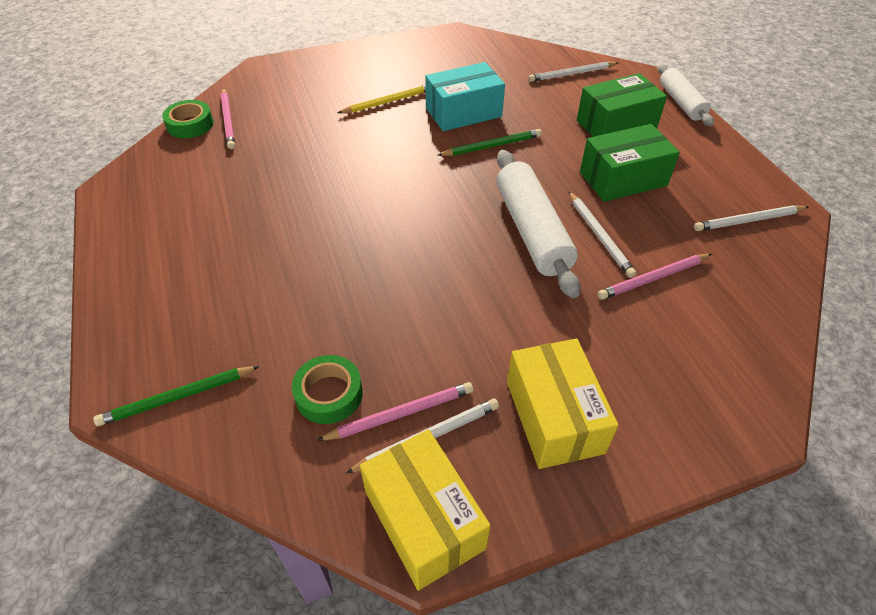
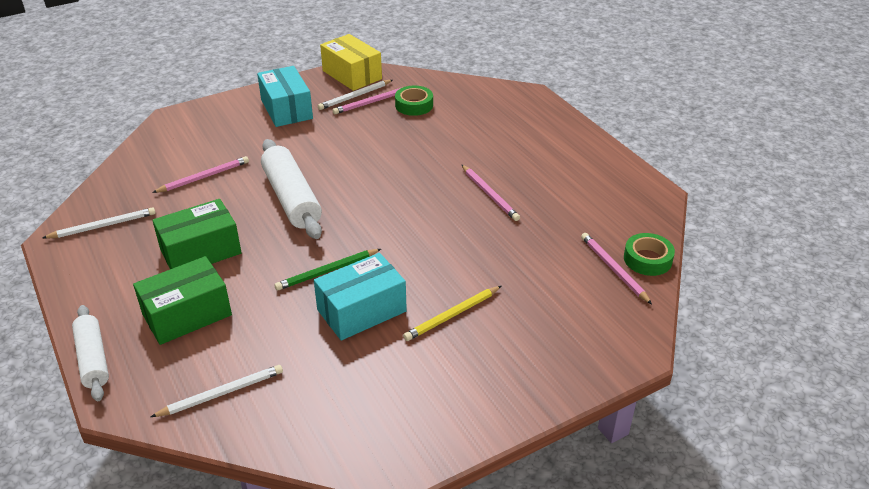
camera: 170 degrees right, 10 degrees down
green pencil [94,366,260,426] -> none
yellow box [507,339,619,469] -> turquoise box [257,66,313,127]
white pencil [569,191,636,278] -> none
none -> pink pencil [462,165,520,221]

